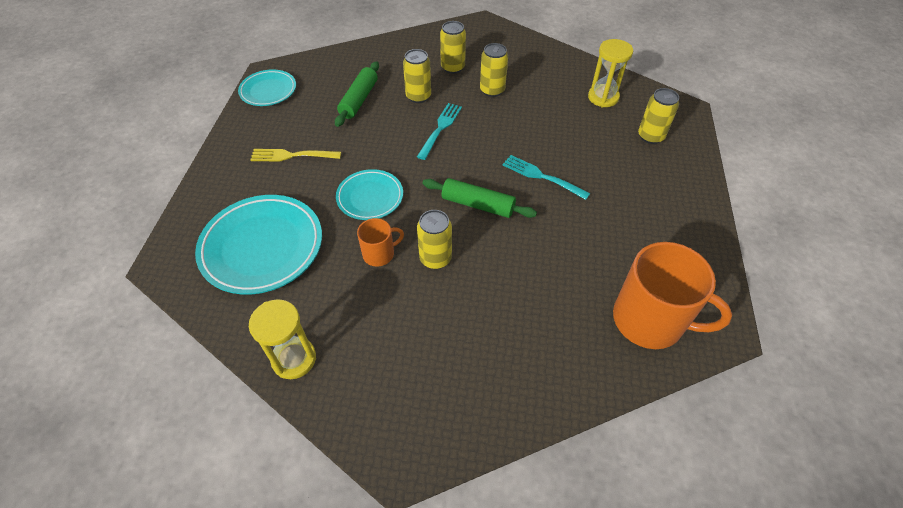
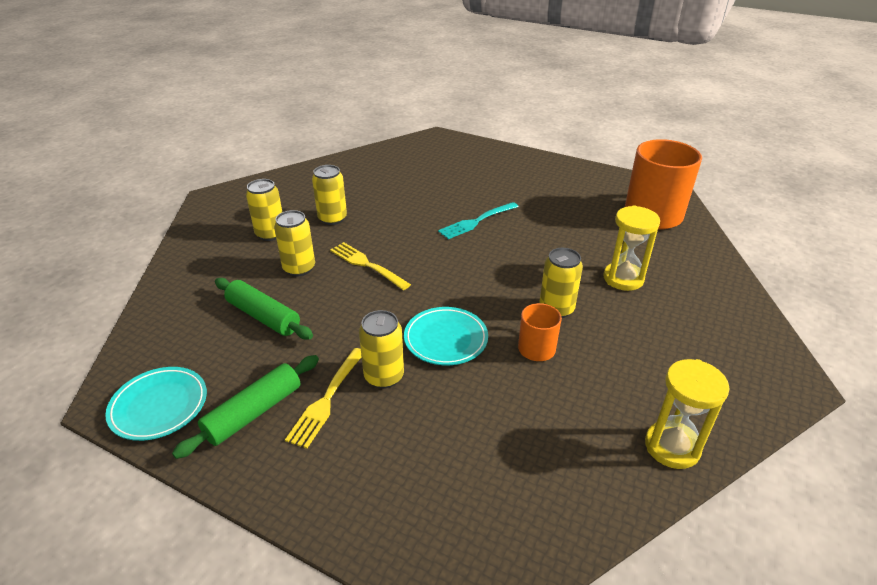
camera: 70 degrees left, 15 degrees down
turquoise plate [195,195,322,294] -> none
turquoise fork [417,103,462,160] -> yellow fork [330,242,411,290]
green rolling pin [422,178,537,218] -> green rolling pin moved to [172,355,319,459]
yellow hourglass [588,39,633,108] -> yellow hourglass moved to [604,206,660,291]
yellow can [638,88,679,144] -> yellow can moved to [359,310,404,389]

